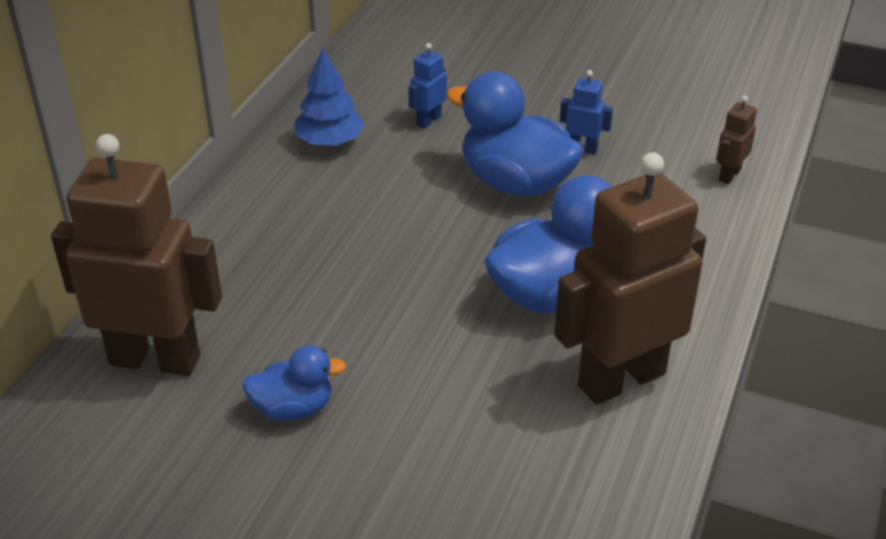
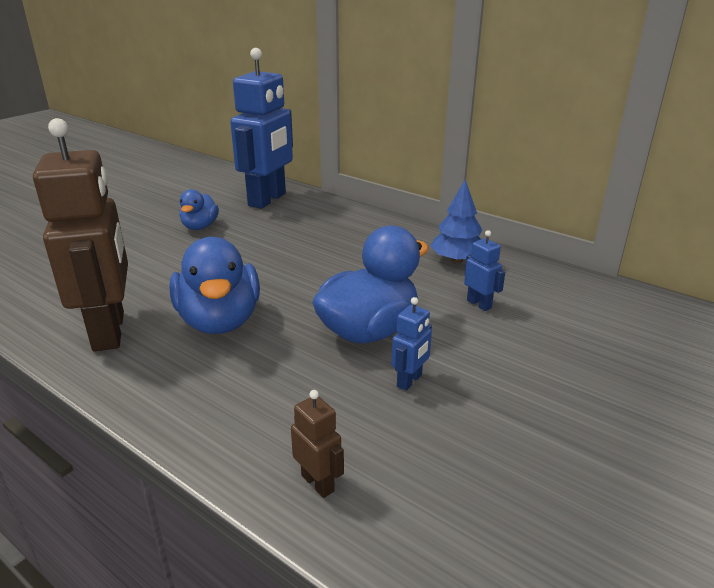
camera: 105 degrees right, 10 degrees down
brown robot [51,134,222,376] -> blue robot [230,48,293,209]

